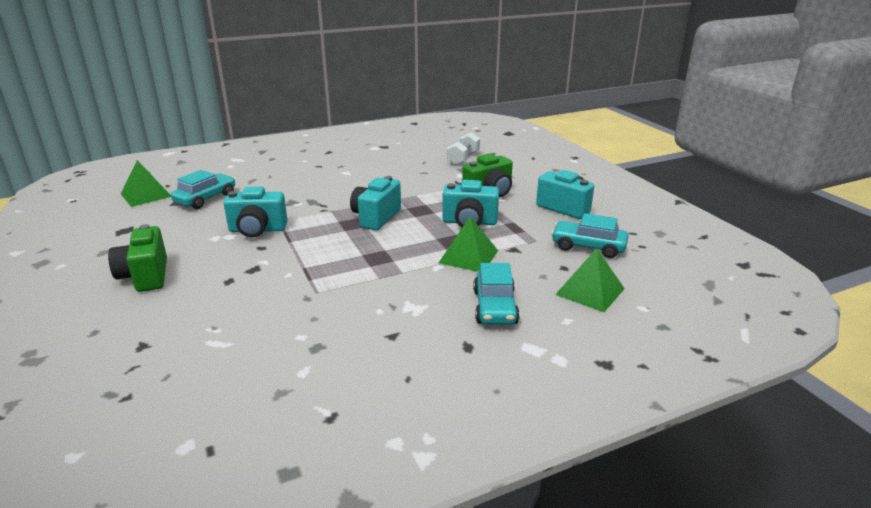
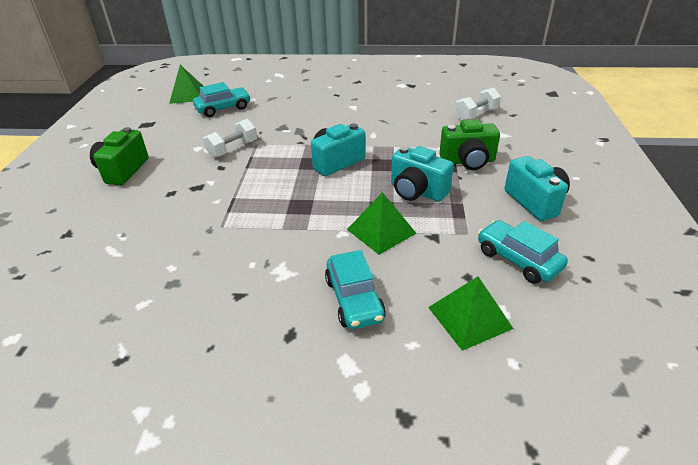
camera: 30 degrees right, 10 degrees up
turquoise camera [224,187,288,238] -> white dumbbell [203,119,257,158]
turquoise car [473,263,520,325] -> turquoise car turned 45 degrees counterclockwise [325,250,386,329]

